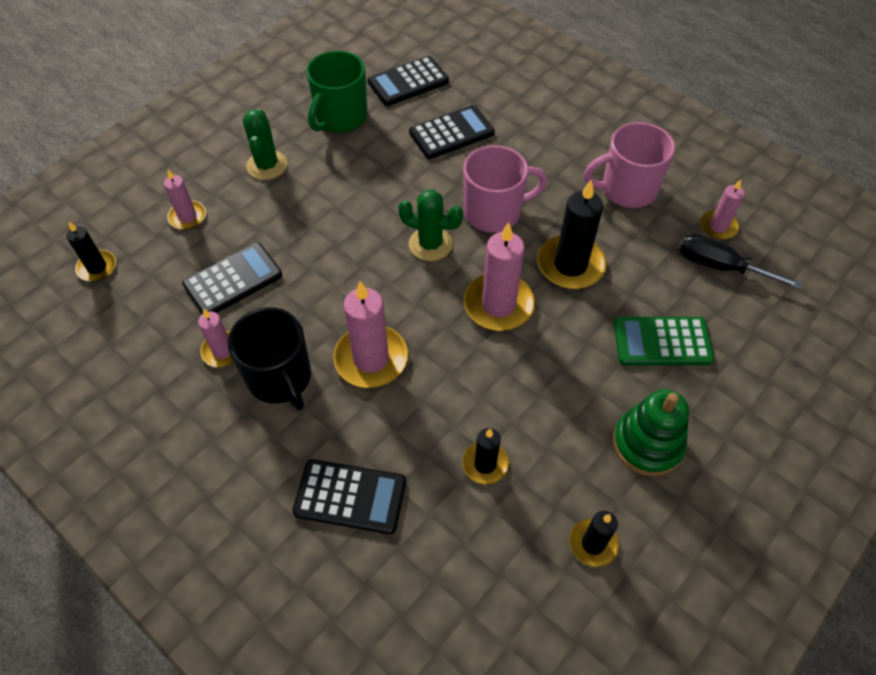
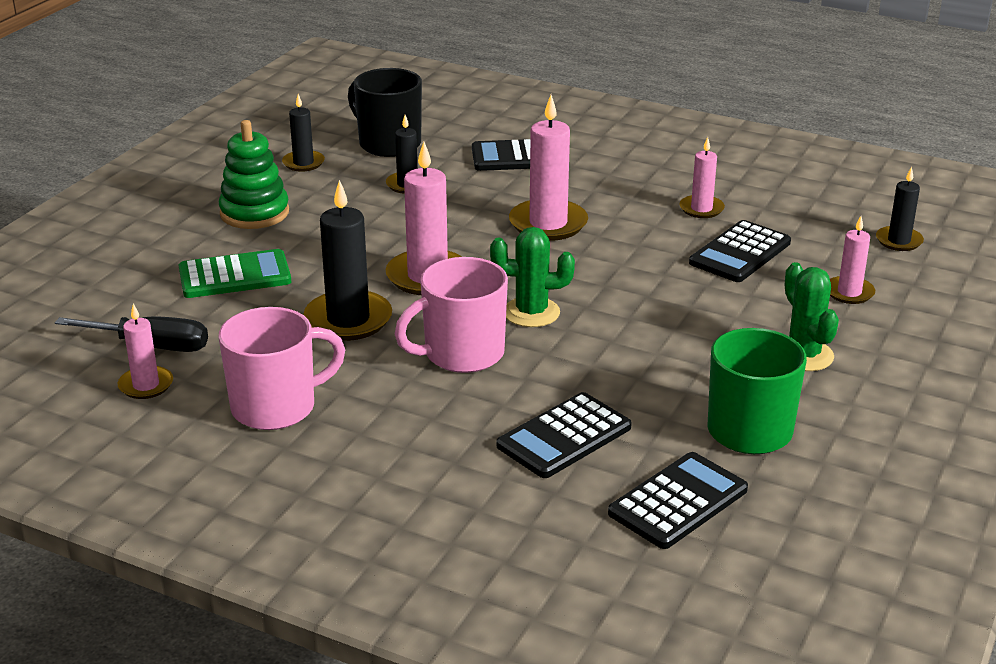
camera: 165 degrees right, 25 degrees down
black mug [228,307,311,410] -> black mug moved to [348,68,422,157]

